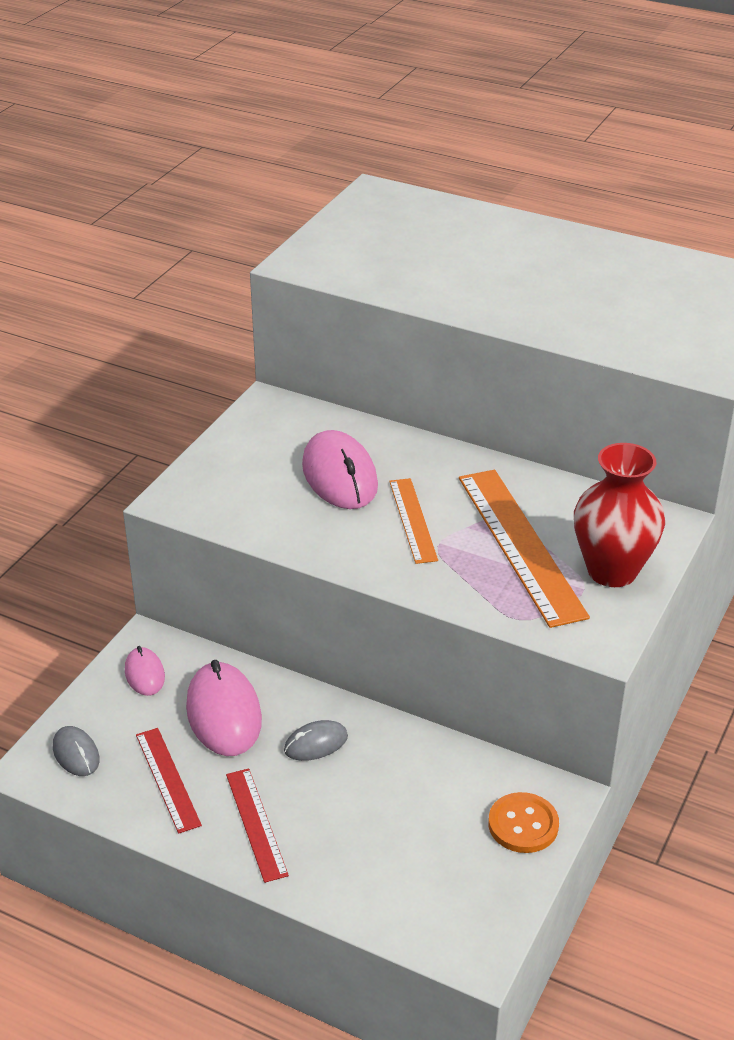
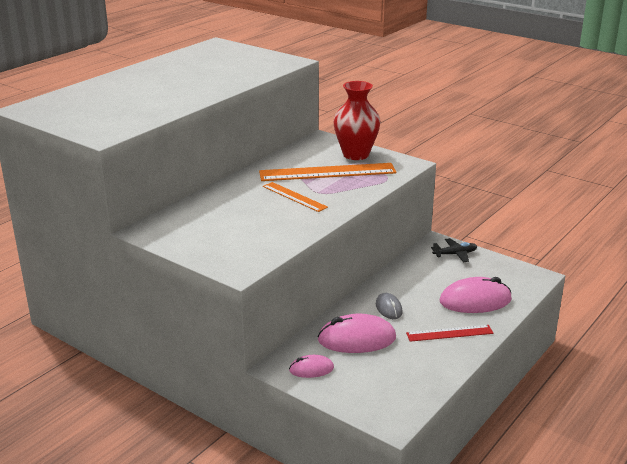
camera: 80 degrees left, 10 degrees down
grey mouse [53,726,100,776] -> none
red ruler [136,728,202,834] -> none
pink mouse [302,430,378,509] -> pink mouse moved to [440,277,512,313]
orange ruler [389,478,438,564] -> orange ruler turned 45 degrees clockwise [263,182,328,212]
orange button [488,792,559,853] -> black plane [431,238,478,262]

